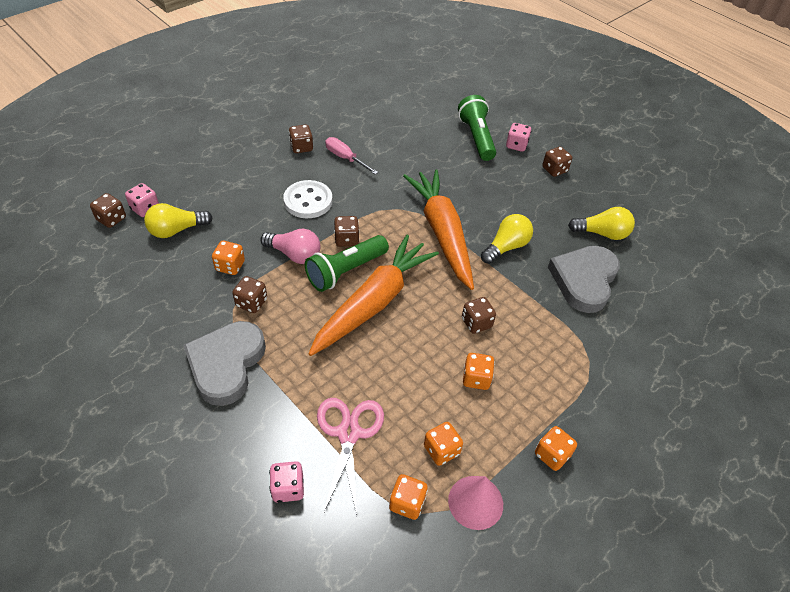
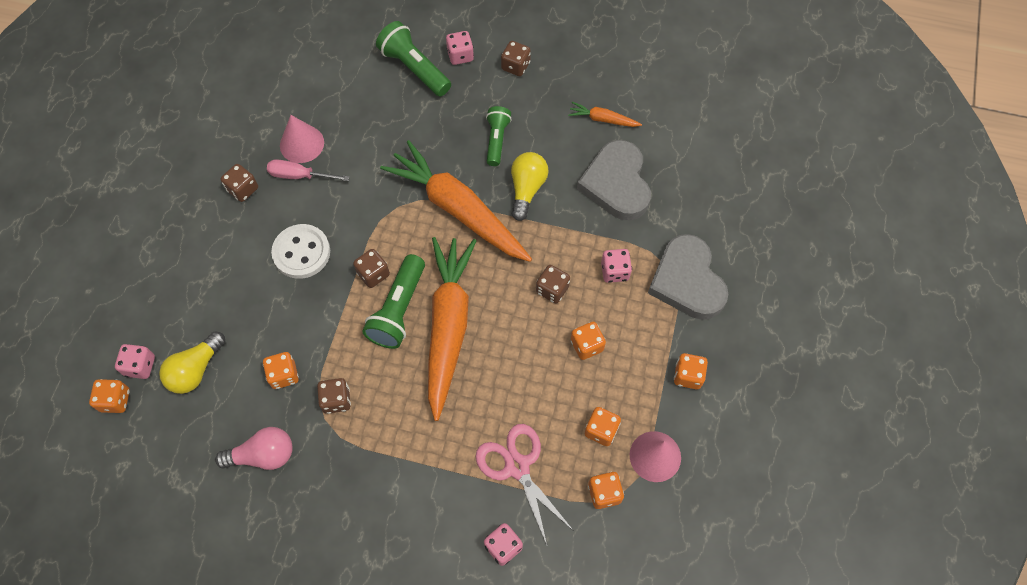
camera: 30 degrees left, 15 degrees up
brown dice [90,193,126,228] -> orange dice [89,379,130,413]
grey heart [183,321,266,406] -> grey heart moved to [648,234,728,320]
pink light bulb [260,229,321,264] -> pink light bulb moved to [215,427,293,470]
yellow light bulb [568,207,635,240] -> orange carrot [568,102,642,127]
none -> pink cone [280,115,324,163]
none -> green flashlight [486,106,512,166]
none -> pink dice [601,249,632,283]

